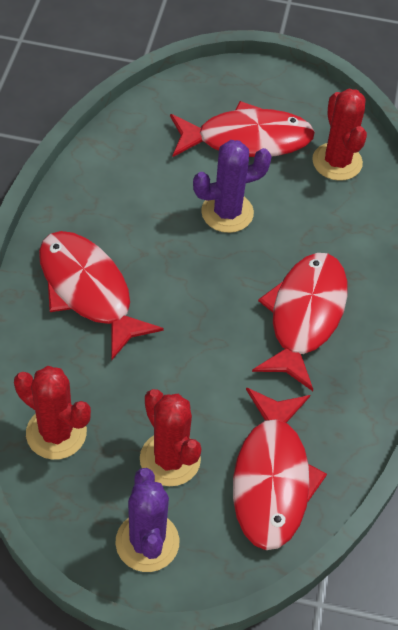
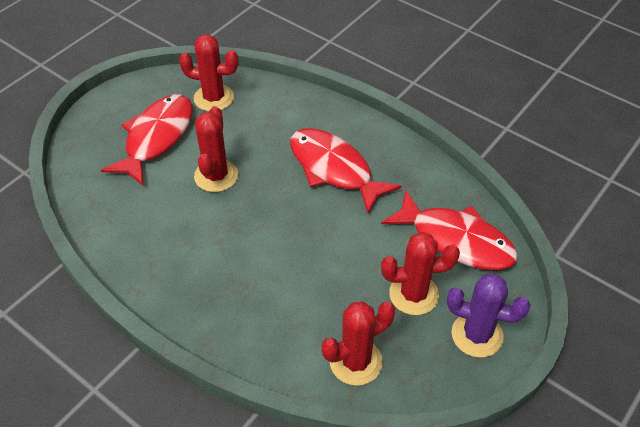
camera: 60 degrees left, 5 degrees down
red fish [39,231,164,360] -> none
purple cactus [193,140,272,233] -> red cactus [194,106,238,192]

